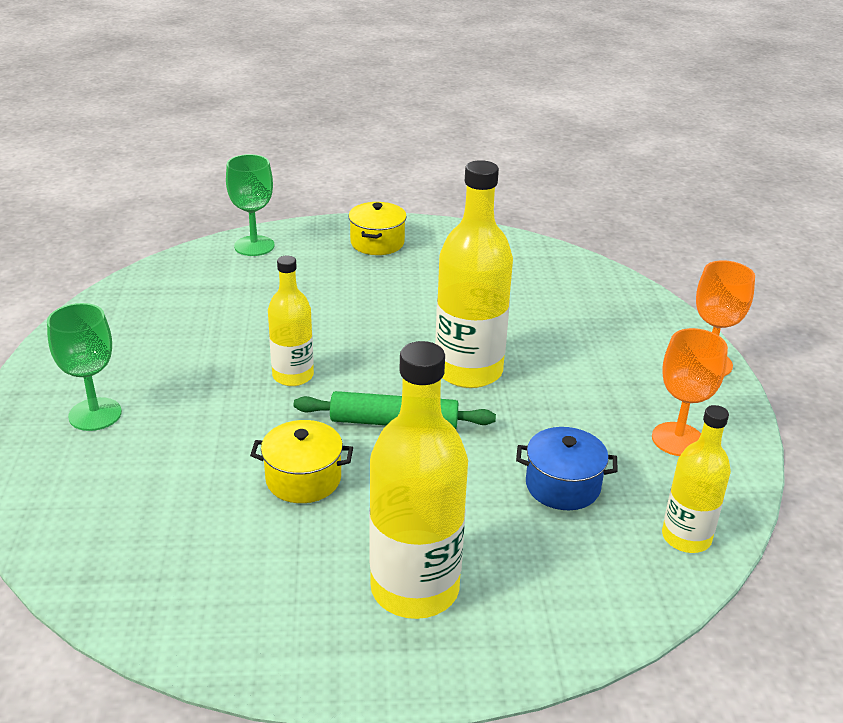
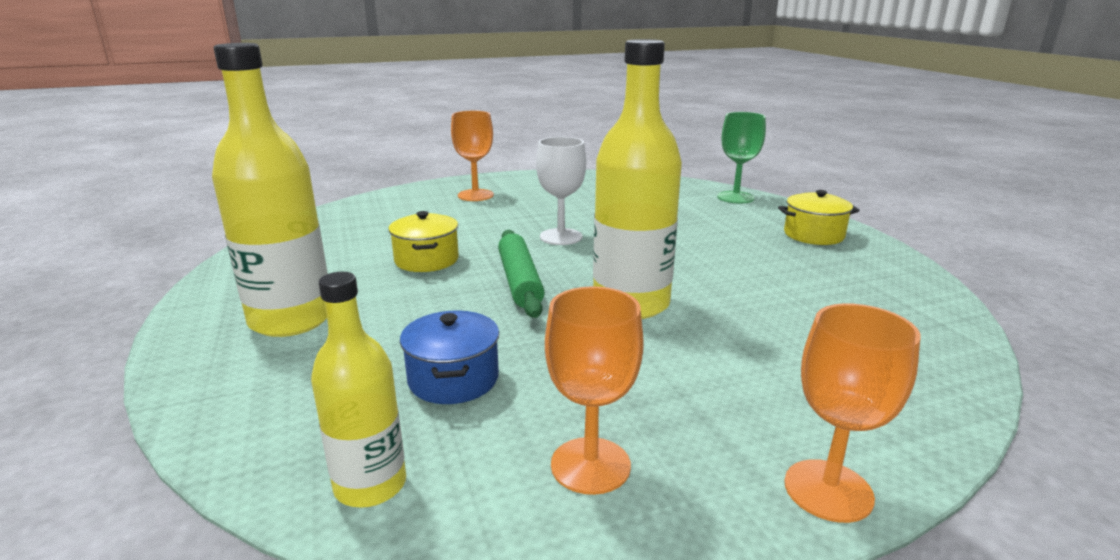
camera: 75 degrees right, 10 degrees down
green goblet [47,303,122,431] -> orange goblet [451,111,494,201]
yellow bottle [268,256,314,386] -> white goblet [536,137,586,245]

